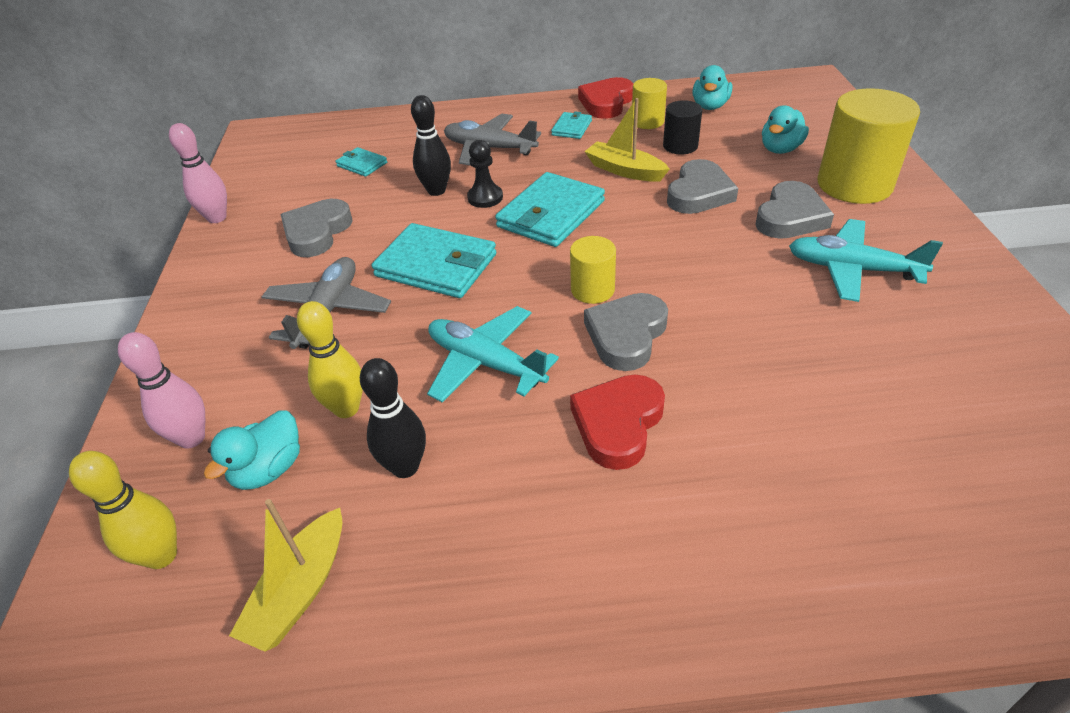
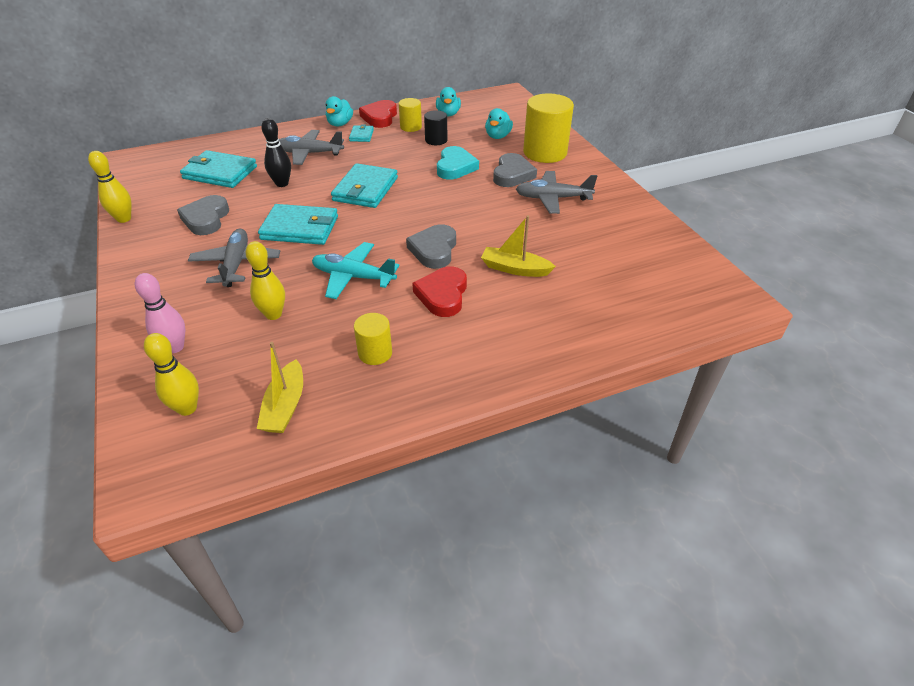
camera: 20 degrees left, 0 degrees up
pink bowling pin [169,123,227,223] -> yellow bowling pin [88,151,132,223]
turquoise duck [204,410,300,490] -> turquoise duck moved to [326,96,353,126]
turquoise wallet [335,147,387,177] -> turquoise wallet [180,150,257,188], size x2.00
black bowling pin [360,358,426,478] -> none
black pawn [467,140,503,208] -> none
yellow cylinder [570,236,616,304] -> yellow cylinder moved to [354,313,392,365]
yellow boat [584,98,670,182] -> yellow boat moved to [481,215,556,277]
grey heart [667,159,738,214] -> turquoise heart [437,146,479,180]
turquoise plane [789,219,943,302] -> grey plane [516,171,597,214]

